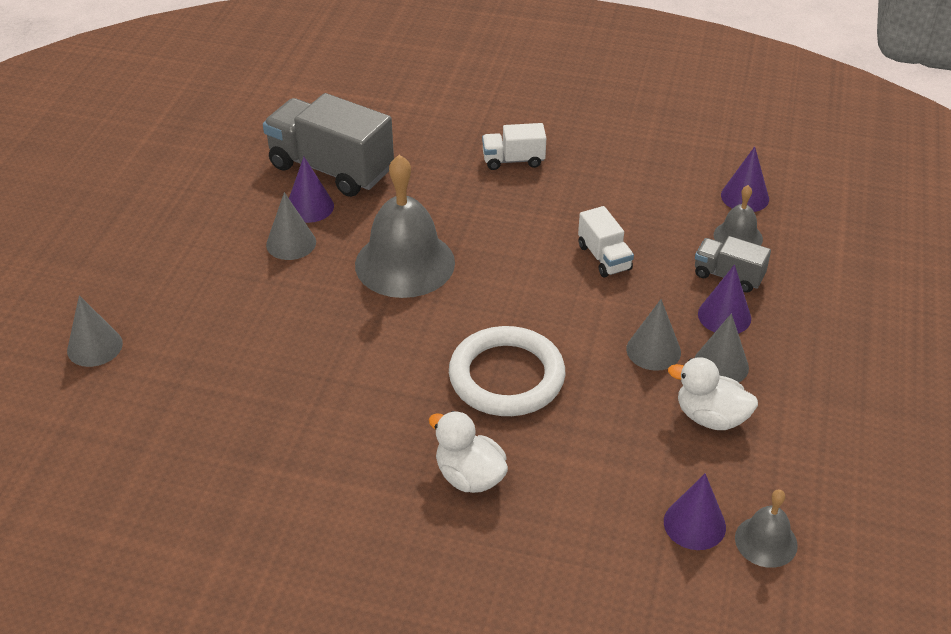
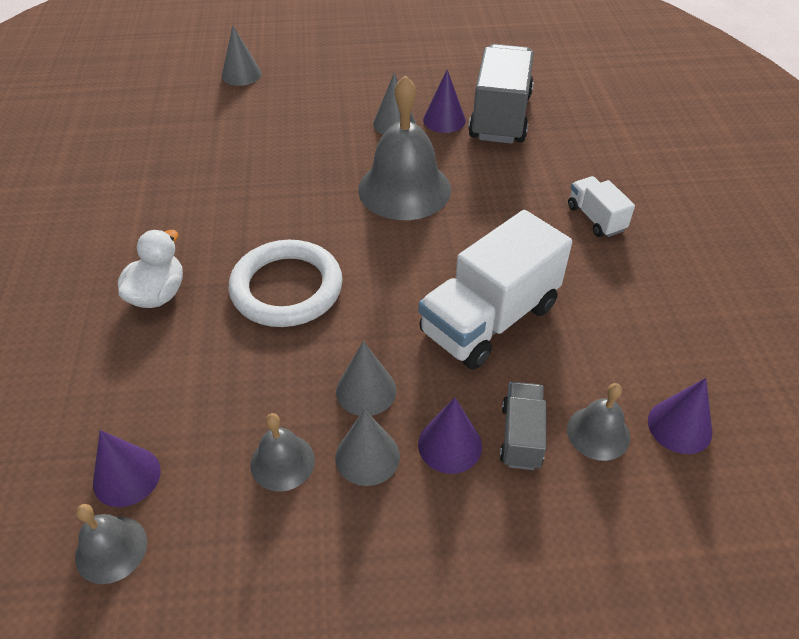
camera: 70 degrees right, 5 degrees up
white truck [578,206,634,277] -> white truck [418,210,572,370], size x1.98
white duck [668,357,758,430] -> grey bell [250,413,315,492]

